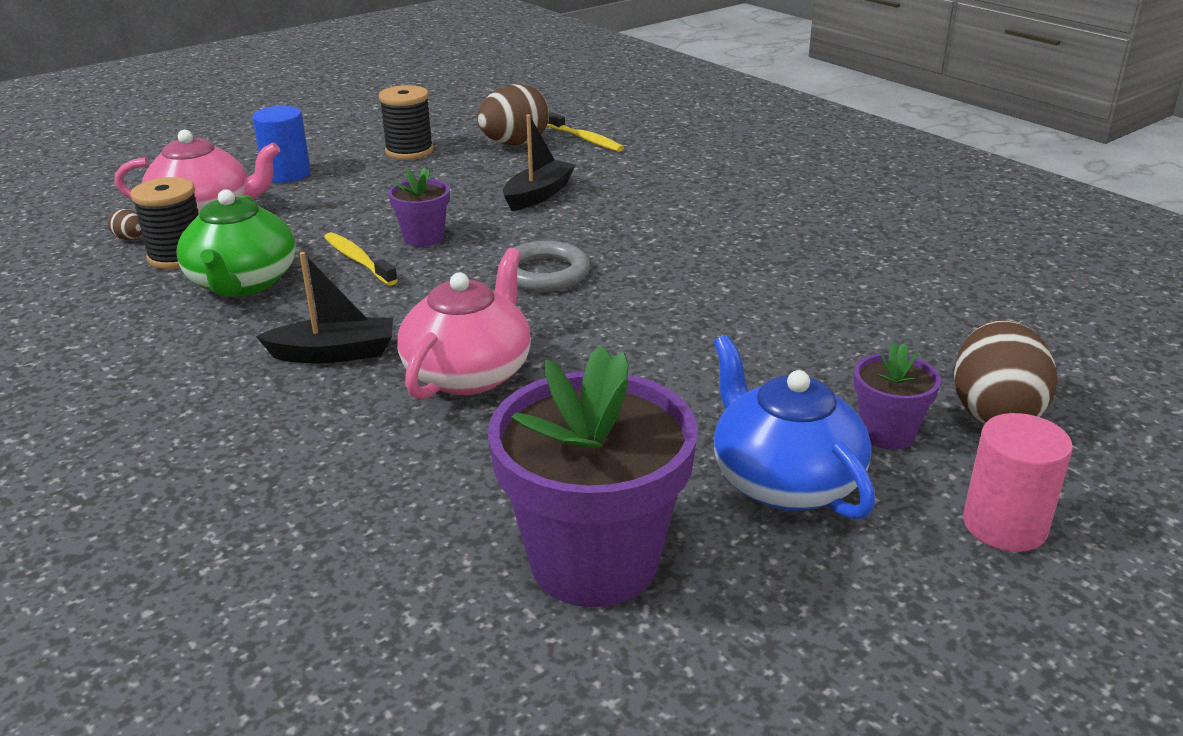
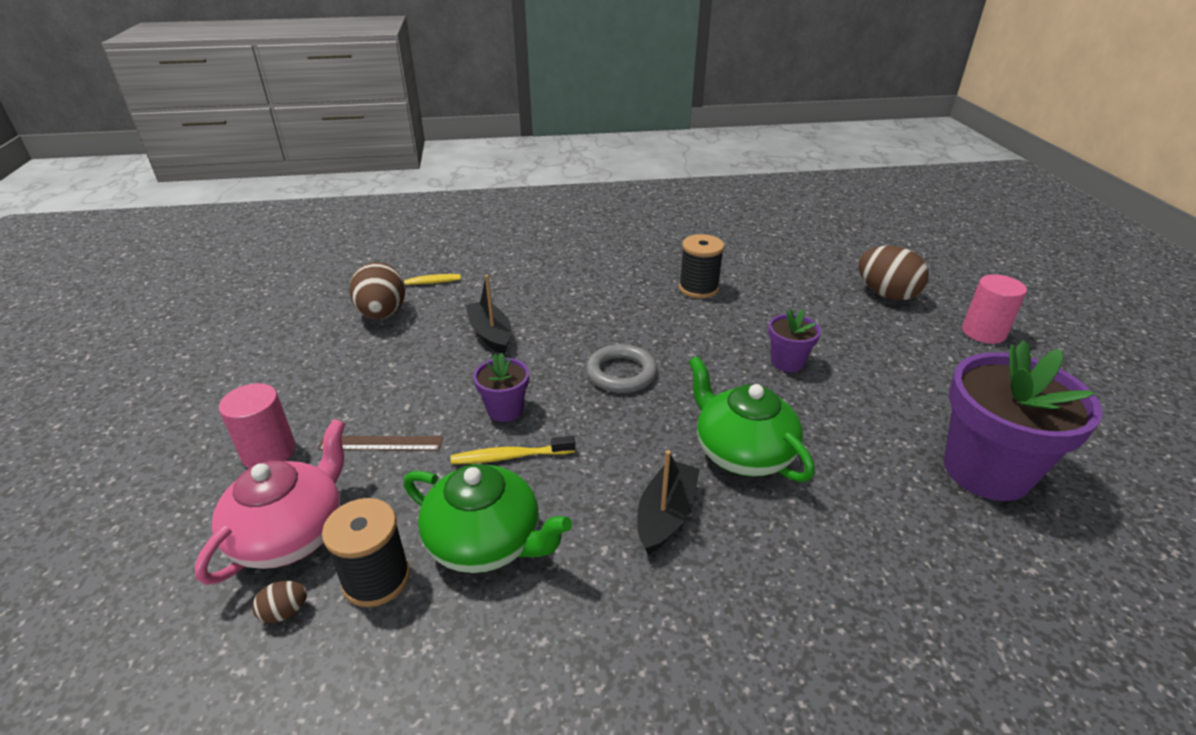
camera: 60 degrees left, 5 degrees up
blue cylinder [252,106,311,183] -> pink cylinder [219,383,296,468]
black spool [379,85,434,160] -> black spool moved to [679,234,724,298]
pink teapot [398,248,531,399] -> green teapot [688,356,815,482]
blue teapot [714,335,875,520] -> none
purple flower pot [854,342,941,450] -> purple flower pot moved to [768,309,821,372]
none -> brown ruler [317,436,443,451]

